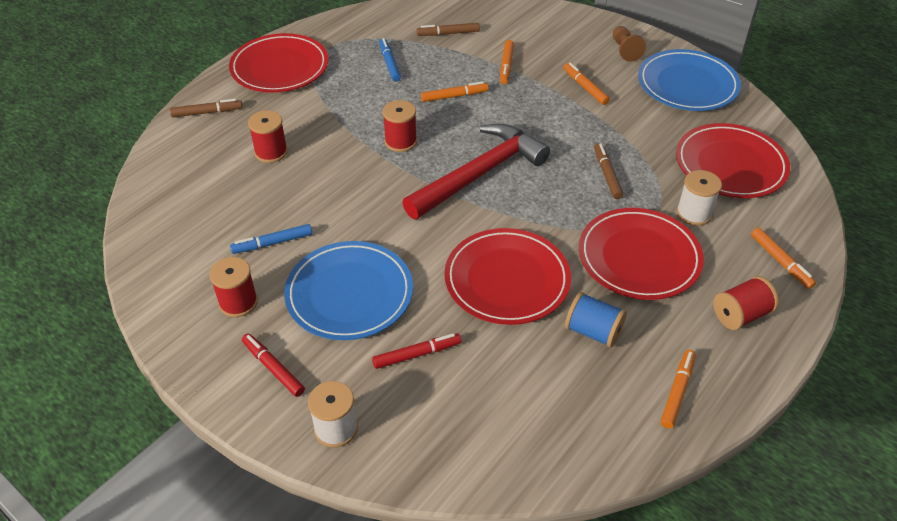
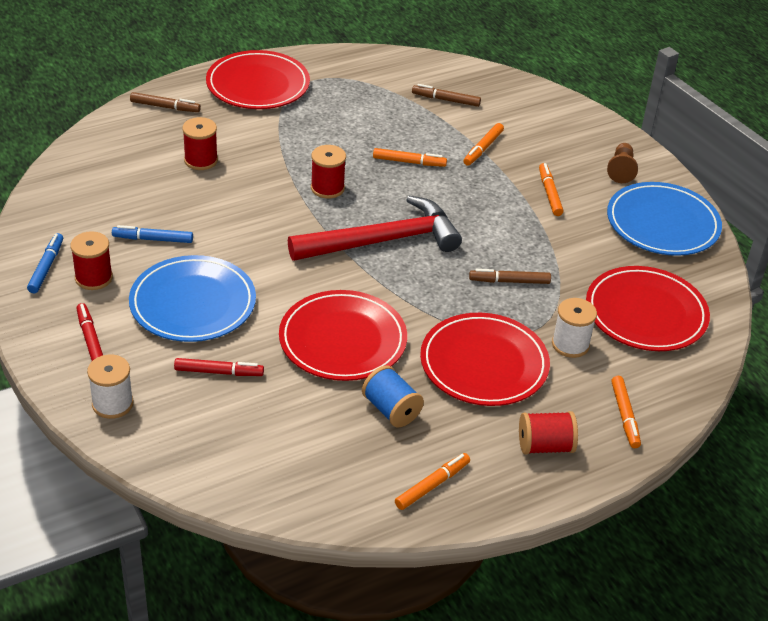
camera: 20 degrees right, 5 degrees down
blue marker [379,38,401,82] -> blue marker moved to [27,233,63,293]
brown marker [594,143,623,199] -> brown marker turned 105 degrees counterclockwise [469,269,551,284]

